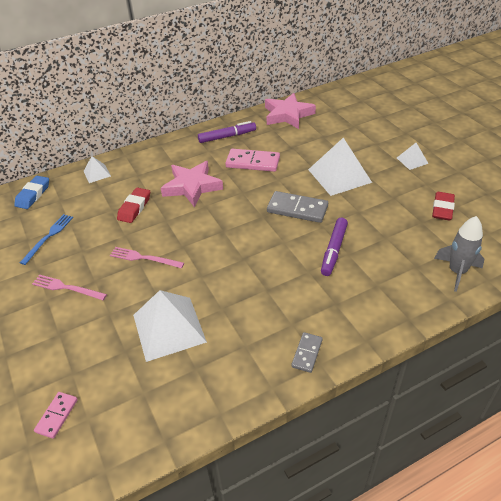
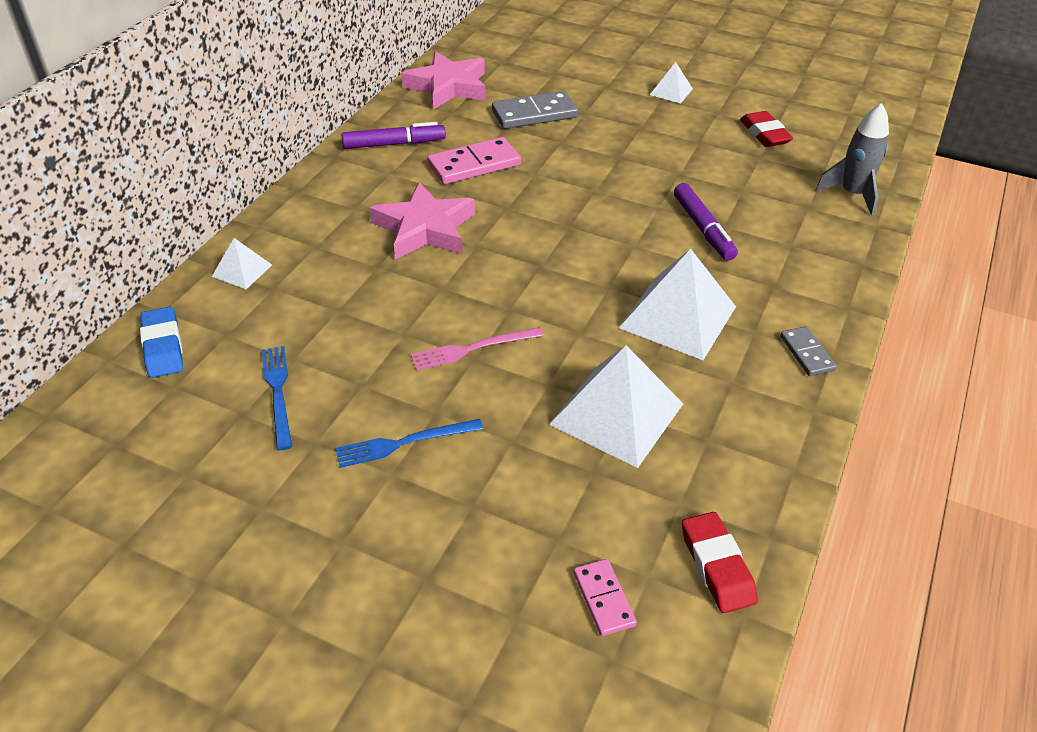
camera: 40 degrees left, 0 degrees up
pink fork [32,275,107,300] -> blue fork [335,419,483,468]
red eraser [117,187,150,223] -> red eraser moved to [682,512,758,613]
purple marker [198,121,256,143] -> purple marker turned 45 degrees clockwise [341,122,446,149]
grey domino [267,191,328,223] -> grey domino moved to [492,91,578,129]
white pyramid [308,138,372,196] -> white pyramid moved to [619,249,736,360]

